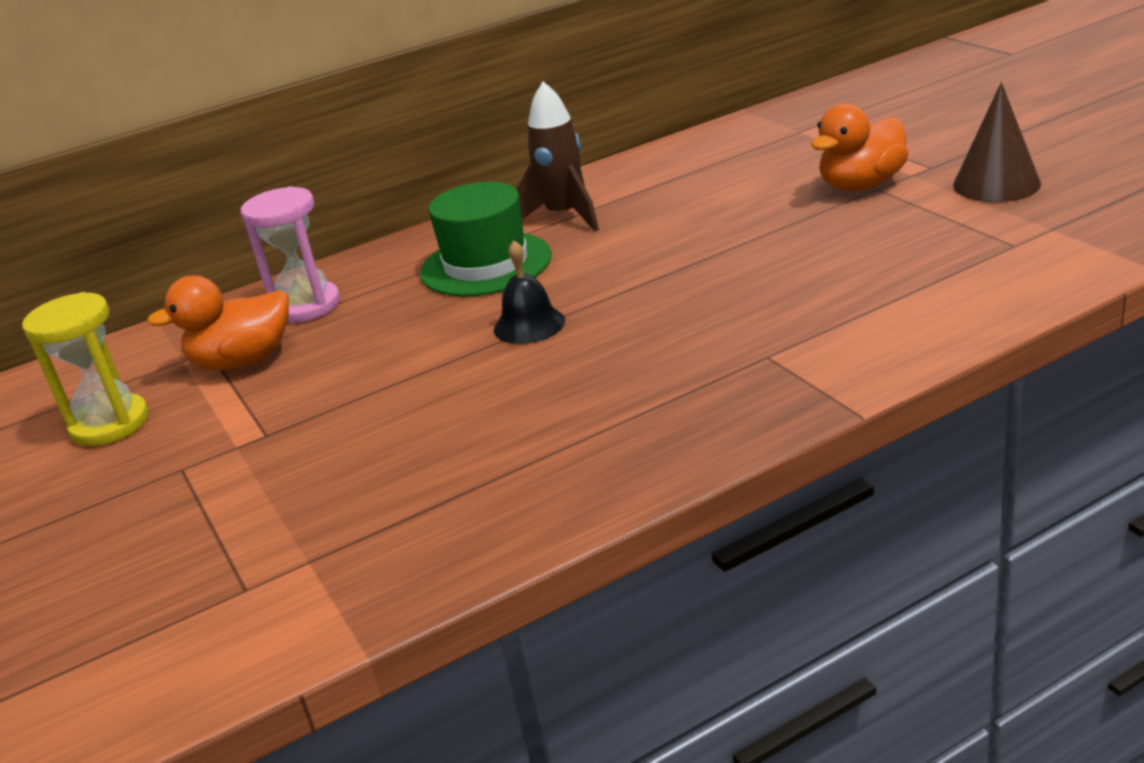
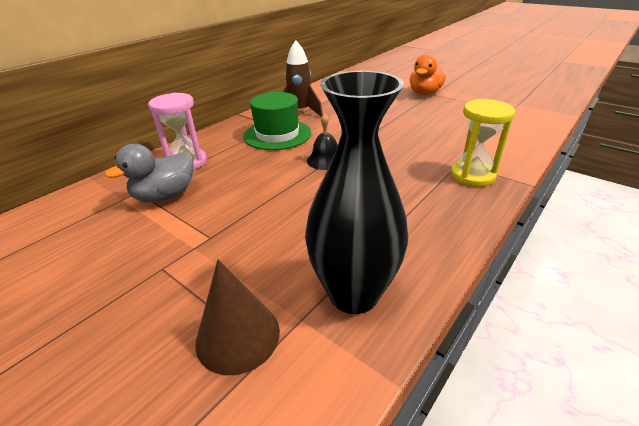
camera: 25 degrees left, 5 degrees up
yellow hourglass [22,292,149,446] -> yellow hourglass moved to [451,99,515,187]
orange duck [147,275,289,370] -> grey duck [105,144,194,202]
brown cone [953,82,1041,202] -> brown cone moved to [196,259,280,375]
none -> black vase [305,71,408,314]

